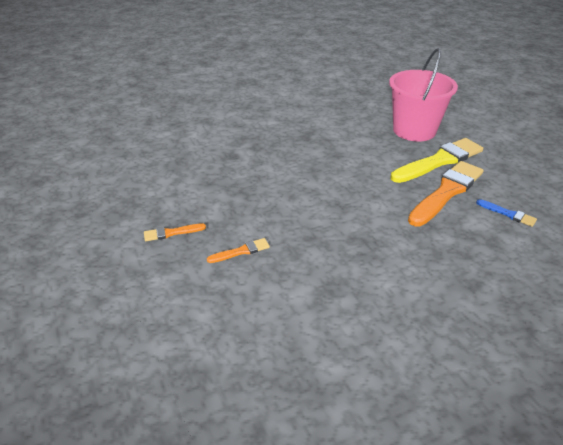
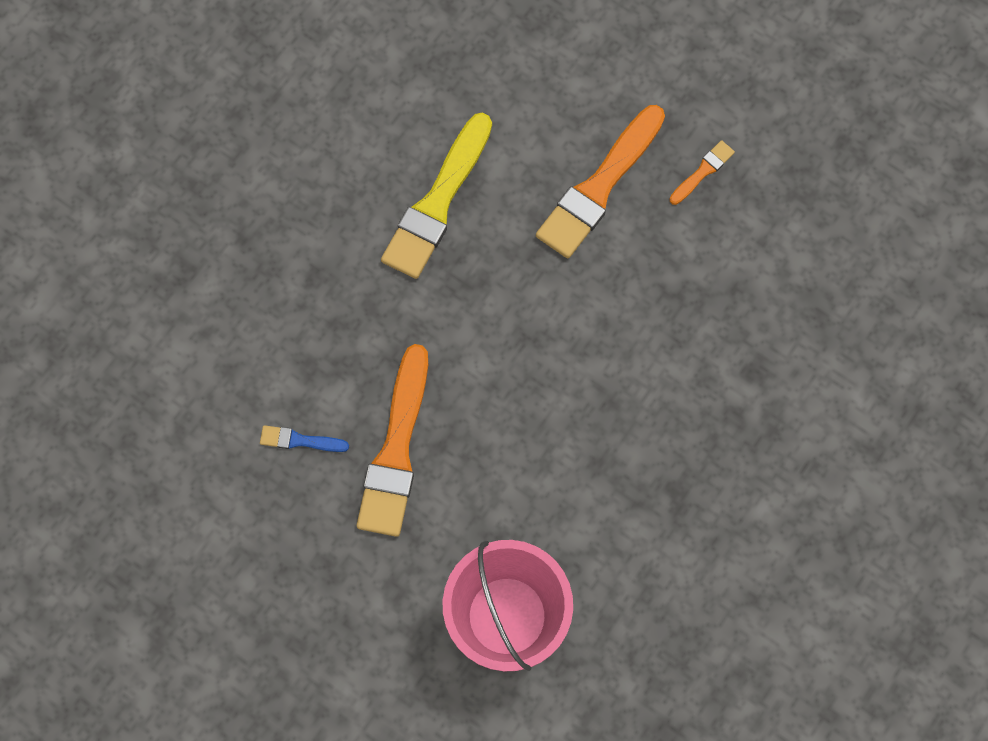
camera: 150 degrees right, 35 degrees up
orange brush [207,238,270,263] -> orange brush [536,105,665,258], size x2.21
yellow brush [391,138,483,183] -> yellow brush moved to [381,113,492,279]

